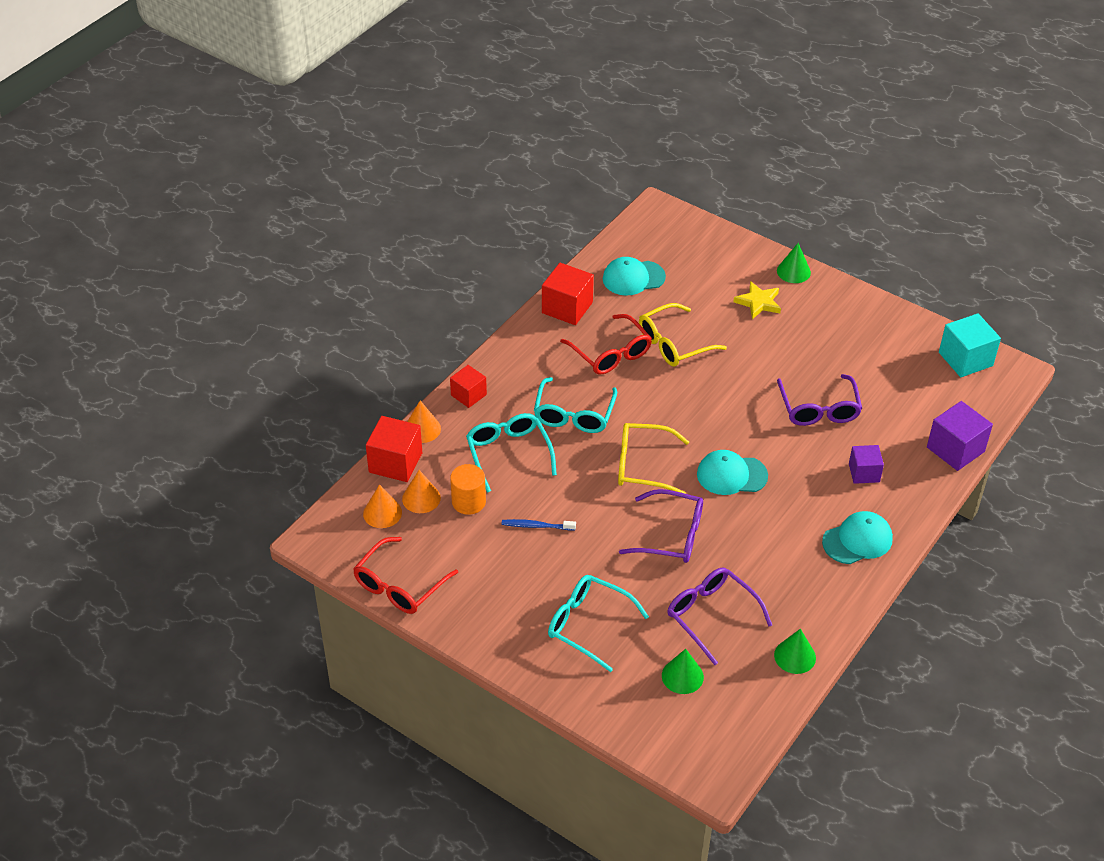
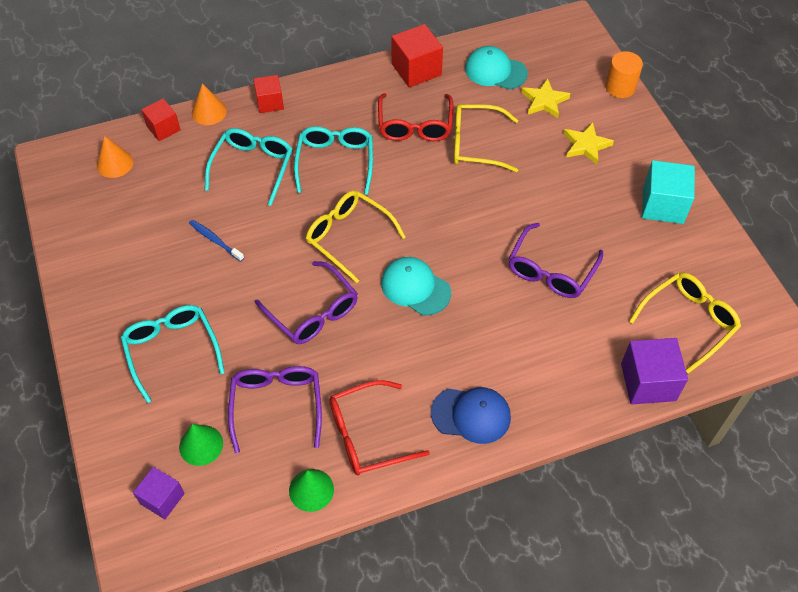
camera: 35 degrees right, 10 degrees up
red glasses [353,537,458,614] -> red glasses moved to [329,380,430,475]
red cube [366,416,422,482] -> red cube [141,99,181,141], size x0.64
orange cone [402,470,441,513] -> none
orange cylinder [450,464,486,515] -> orange cylinder moved to [605,51,643,98]
turquoise glasses [534,377,617,433] -> turquoise glasses turned 135 degrees clockwise [294,126,373,195]
green cone [777,243,811,283] -> none
turquoise cap [822,511,893,564] -> blue cap [431,387,511,444]
purple cube [849,445,884,484] -> purple cube moved to [133,467,185,519]
turquoise cube [939,313,1001,377] -> turquoise cube moved to [642,160,695,224]
none -> yellow star [521,78,570,118]
none -> yellow glasses [629,272,741,374]

